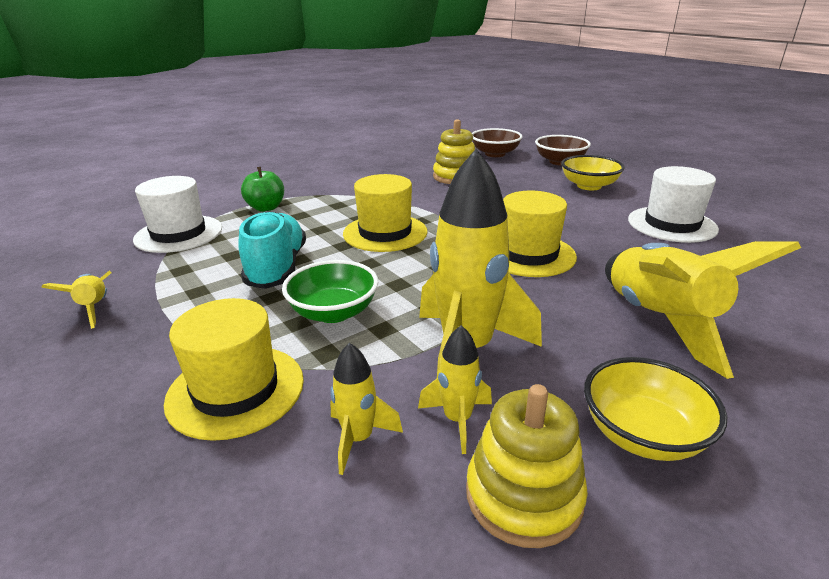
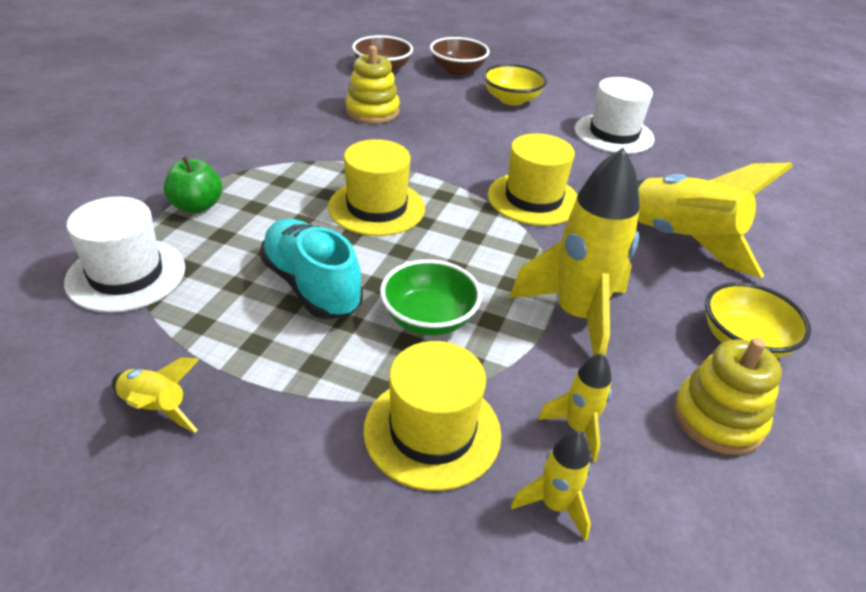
camera: 35 degrees left, 10 degrees up
yellow rocket [418,325,492,454] -> yellow rocket moved to [511,431,591,541]

